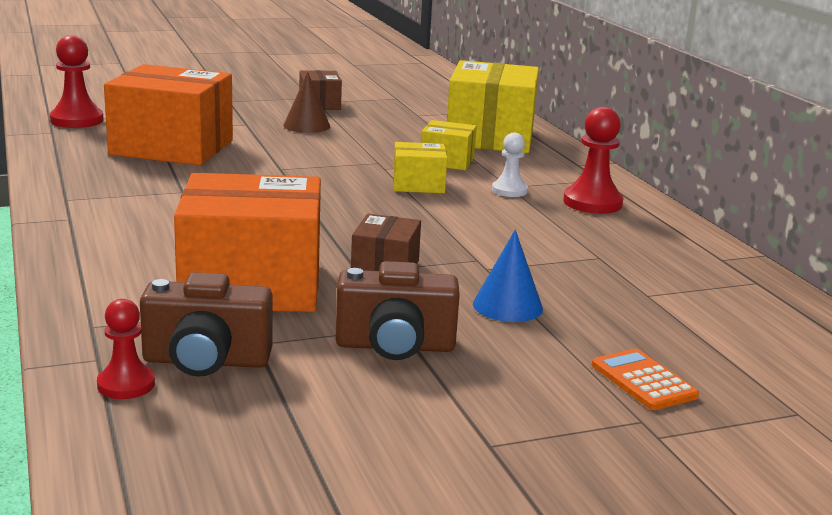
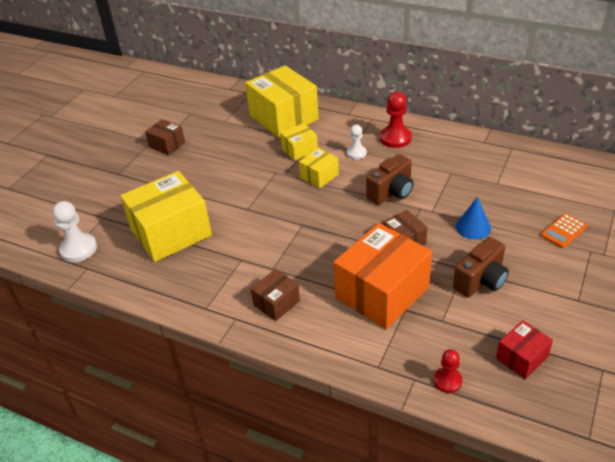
camera: 40 degrees left, 20 degrees up
red pawn [50,35,104,128] -> white pawn [52,201,97,262]
orange box [104,64,233,166] -> yellow box [120,171,212,262]
brown camera [140,272,273,377] -> brown camera moved to [366,154,413,205]
brown cone [283,72,330,133] -> none
orange calculator [592,349,699,410] -> orange calculator turned 60 degrees counterclockwise [541,213,587,248]
none -> brown box [251,269,300,321]
none -> red box [496,320,553,379]

